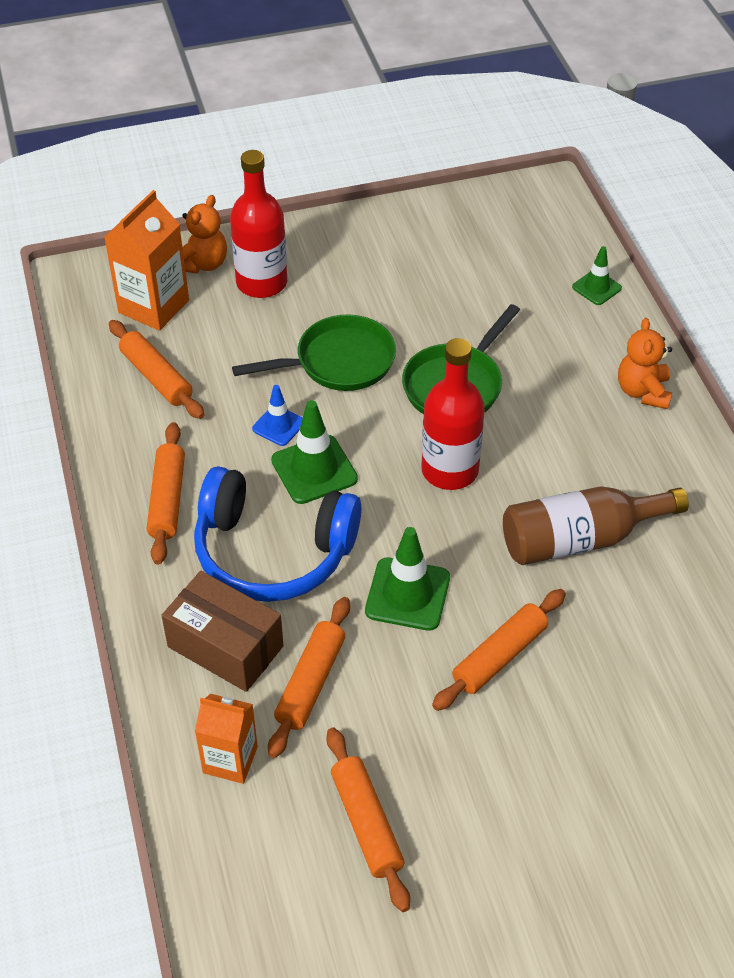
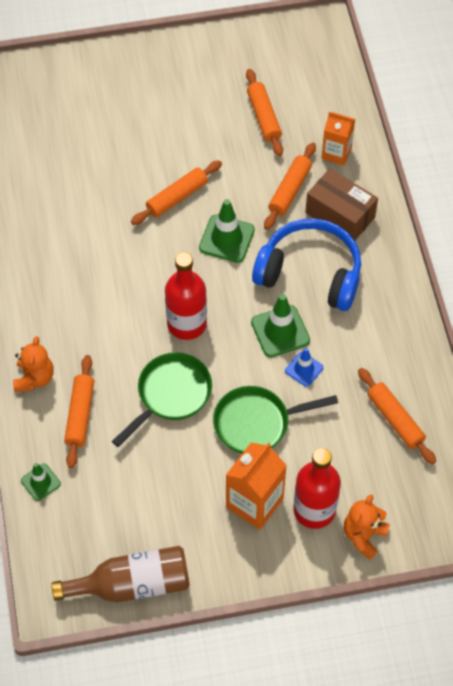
camera: 175 degrees left, 10 degrees up
orange carton [104,190,189,331] -> orange carton moved to [226,442,287,530]
orange rolling pin [147,422,185,565] -> orange rolling pin moved to [64,355,94,468]
brown bottle [503,487,689,565] -> brown bottle moved to [51,546,190,602]

